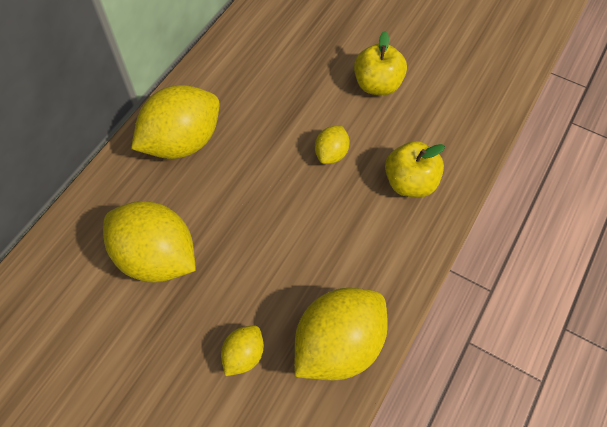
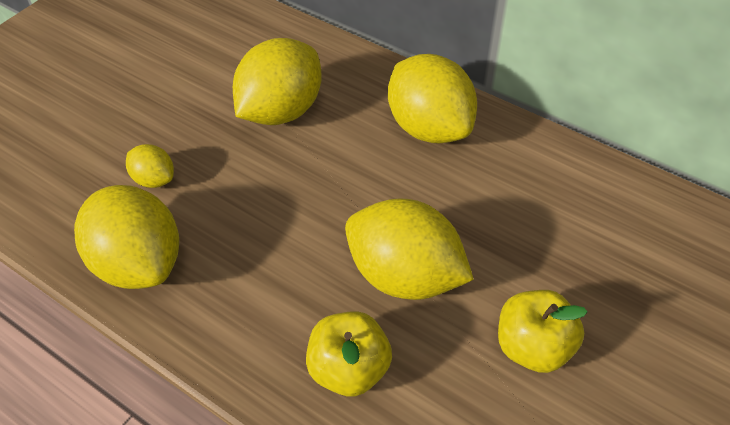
camera: 95 degrees right, 10 degrees down
yellow lemon [315,126,350,164] -> yellow lemon [345,198,474,300], size x2.04

